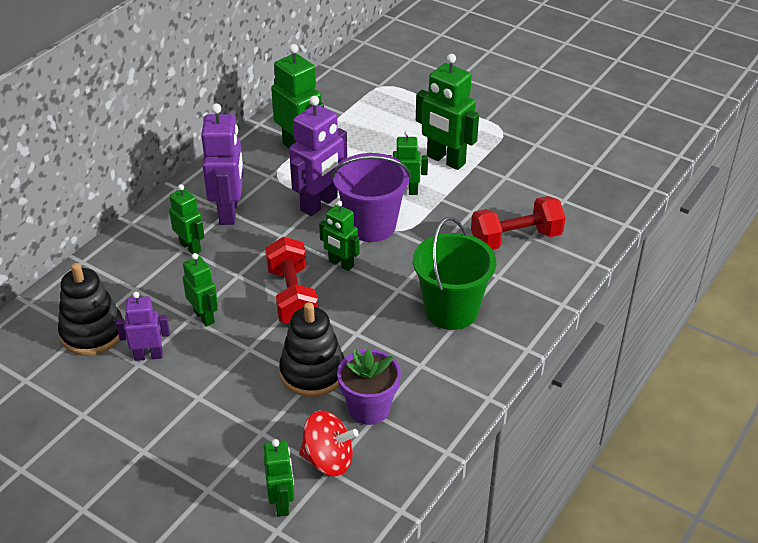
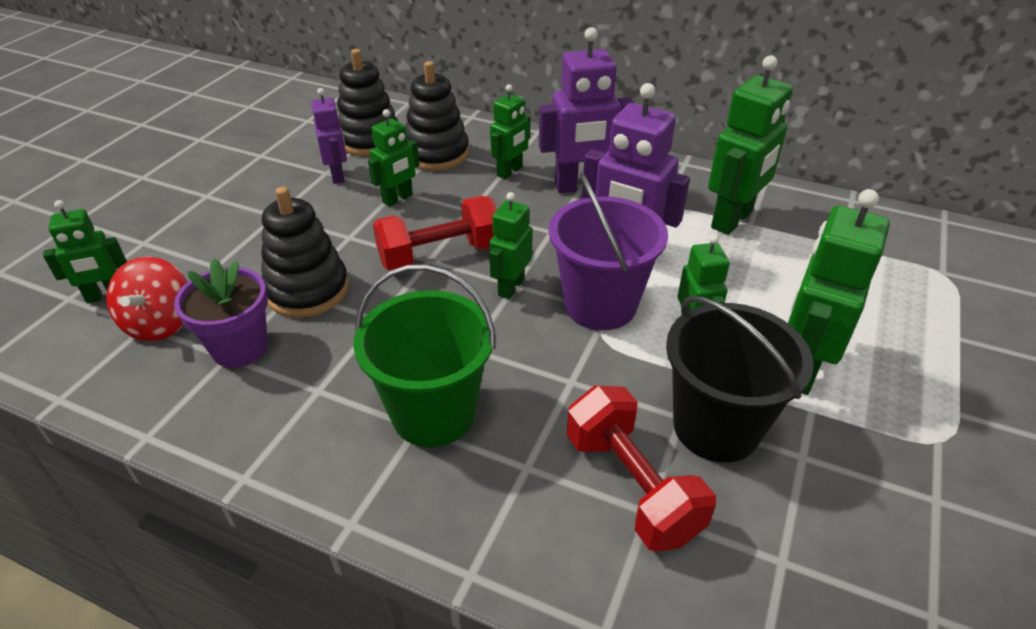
camera: 80 degrees right, 0 degrees up
none -> black stacking toy [405,61,469,171]
none -> black bucket [666,296,814,462]

